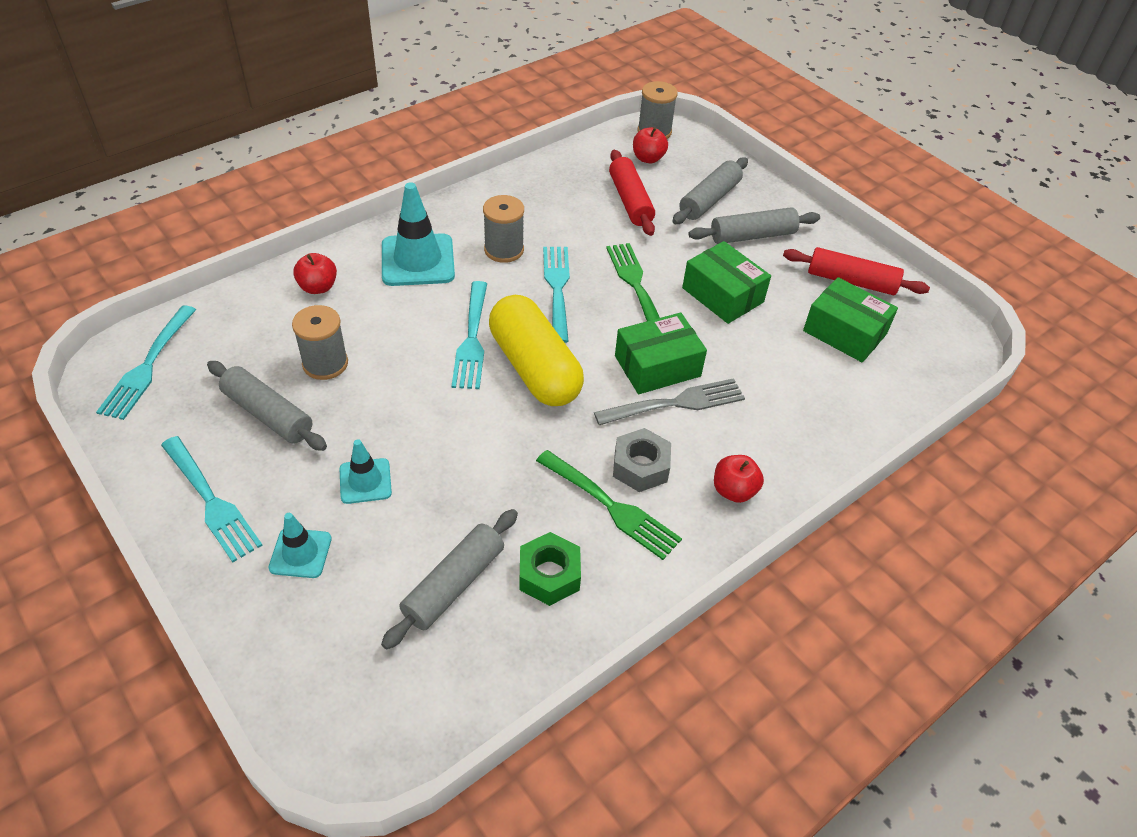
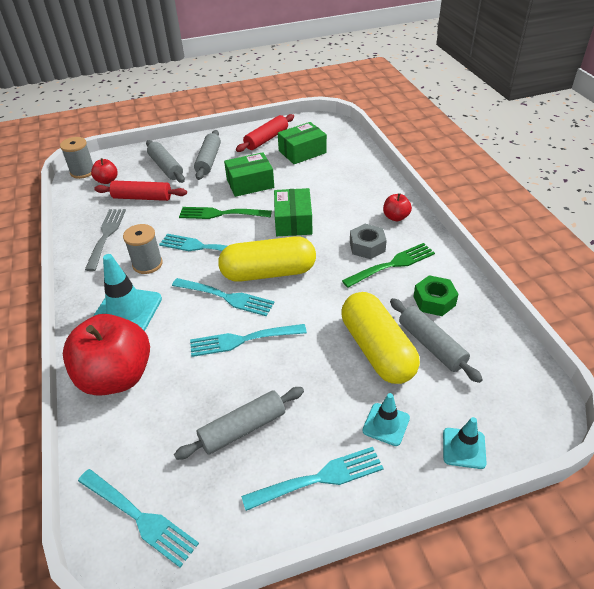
camera: 65 degrees left, 5 degrees down
grey spool [292,305,348,380] -> none
red apple [293,253,337,294] -> red apple [63,314,150,396], size x2.24
turquoise traffic cone [340,439,392,504] -> turquoise traffic cone moved to [443,417,487,469]
grey fork [594,378,745,425] -> grey fork moved to [85,209,126,271]
none -> turquoise fork [190,324,307,357]
none -> yellow capsule [341,292,420,384]

